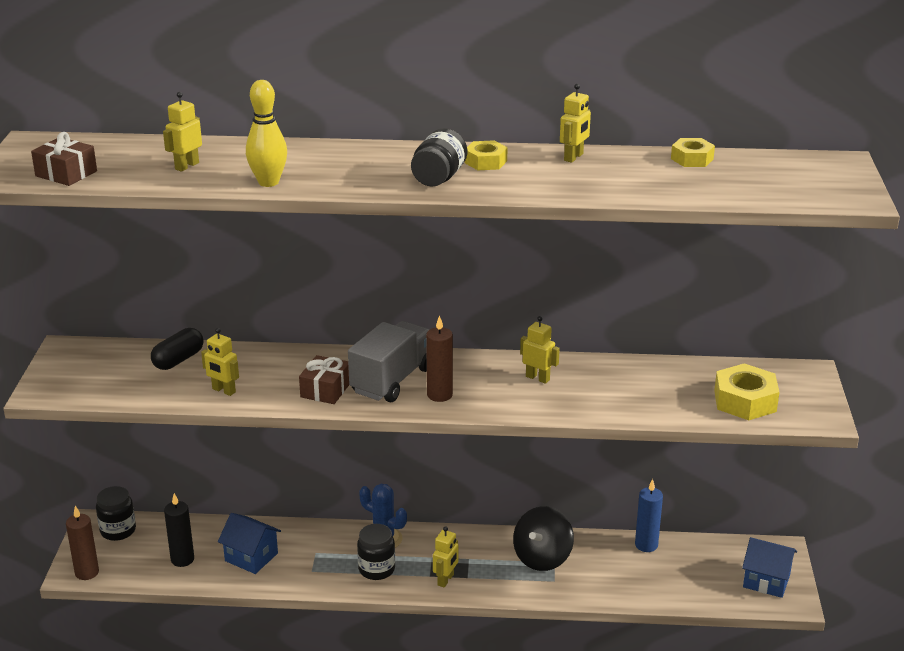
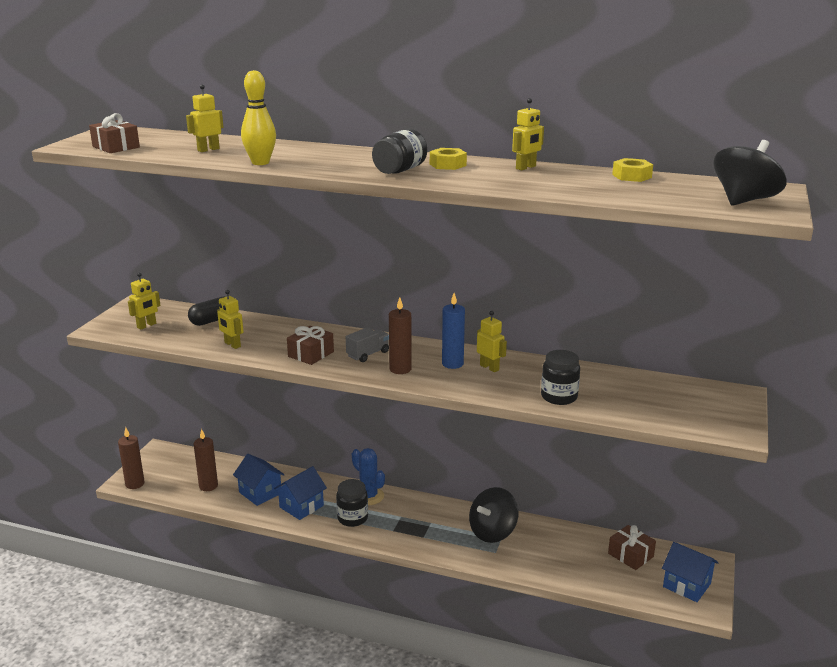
camera: 15 degrees right, 5 degrees down
black jar [96,486,136,541] -> black jar moved to [541,350,580,405]
black candle [164,493,194,567] -> brown candle [194,429,218,491]
grey truck [348,321,430,402] -> grey truck [346,328,389,362], size x0.53
yellow robot [433,526,458,588] -> yellow robot moved to [128,273,160,330]
blue candle [635,479,663,552] -> blue candle moved to [442,293,465,369]
yellow nut [714,363,779,420] -> none
none -> blue house [274,466,327,520]
none -> brown gift [608,525,656,570]
none -> black spinning top [713,140,786,206]

